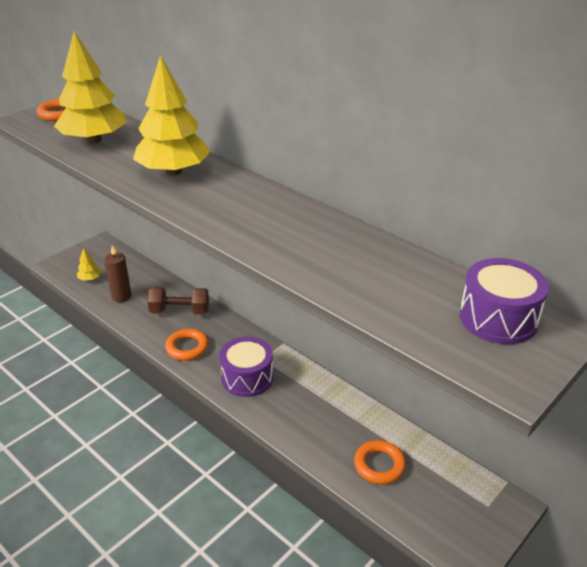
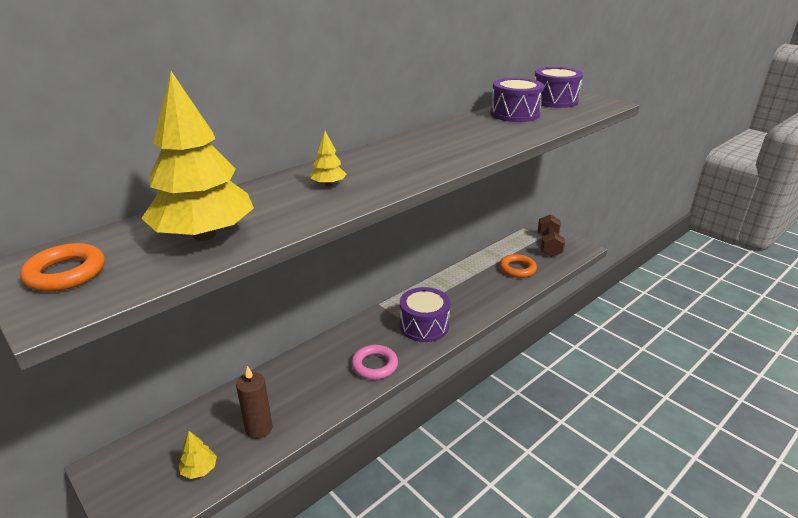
camera: 85 degrees left, 5 degrees down
yellow tree [133,55,211,176] -> yellow tree [310,131,346,186], size x0.41
brown dumbbell [147,287,209,315] -> brown dumbbell moved to [538,214,565,257]
orange ring [165,329,209,361] -> pink ring [351,345,398,380]
none -> purple drum [491,78,544,122]

